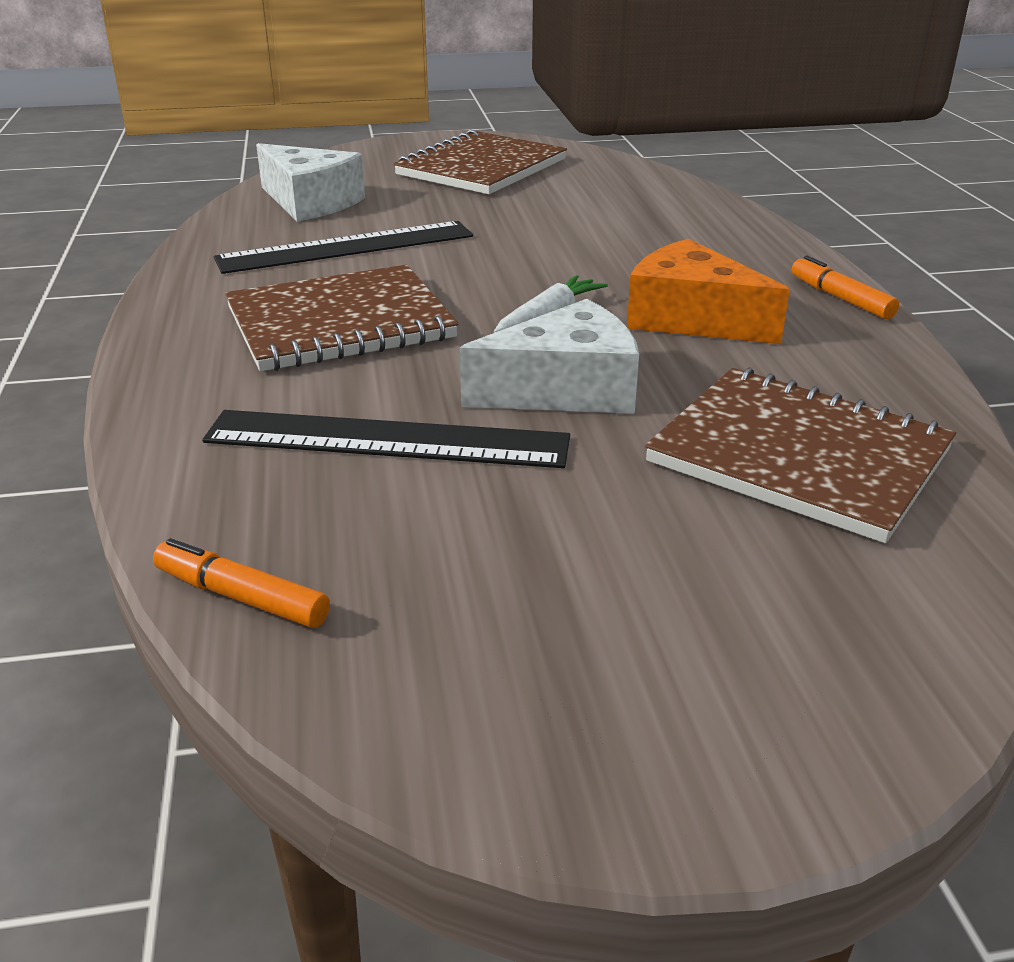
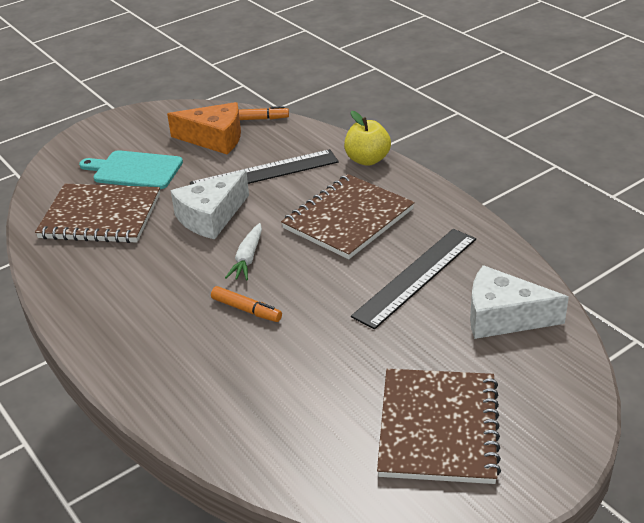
camera: 155 degrees right, 5 degrees up
orange cheese [627,239,790,344] -> orange cheese moved to [167,102,241,154]
orange marker [792,255,899,319] -> orange marker moved to [211,286,282,322]
none -> turquoise cutting board [79,150,183,189]
none -> yellow apple [344,111,391,166]

